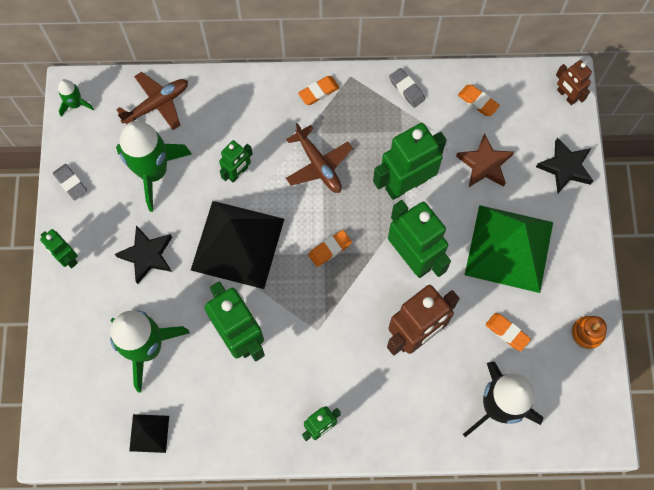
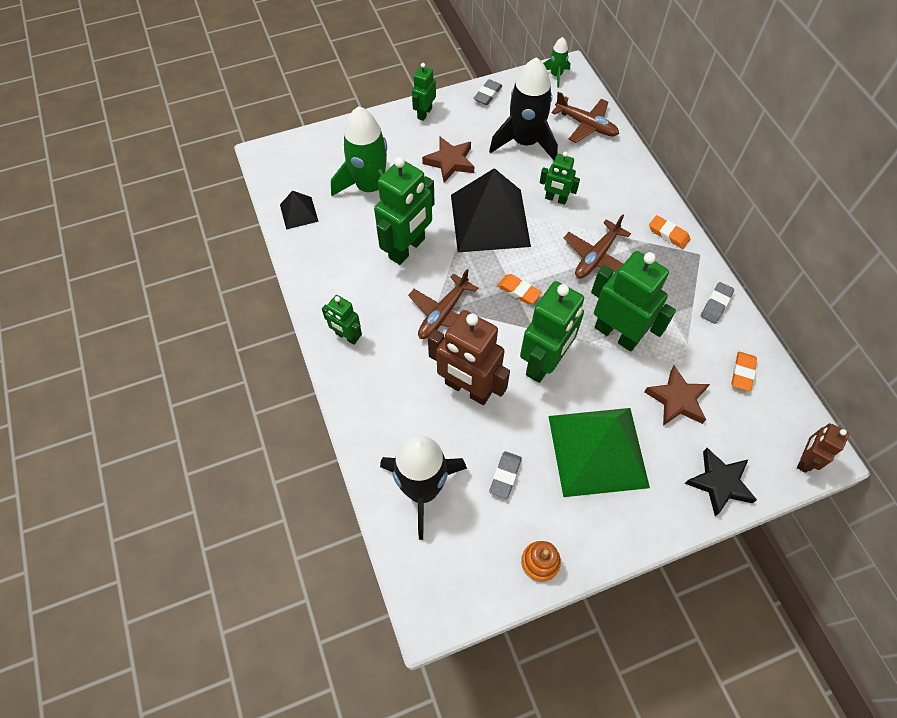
camera: 70 degrees right, 10 degrees down
black star [115,225,172,284] -> brown star [422,137,474,182]
green rocket [116,121,191,212] -> black rocket [489,57,558,160]
orange eraser [485,313,531,351] -> grey eraser [489,451,522,499]
none -> brown plane [408,269,478,339]

